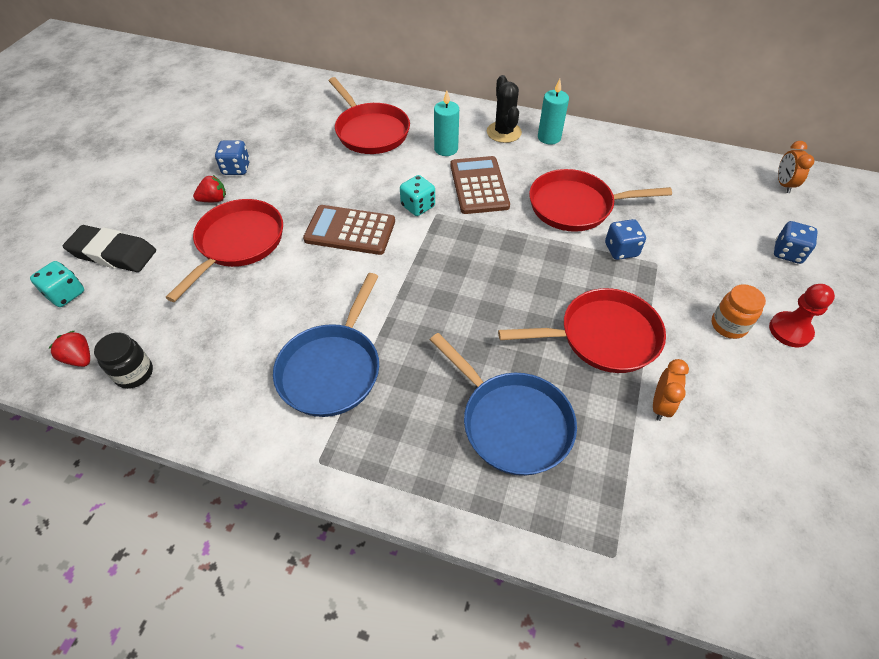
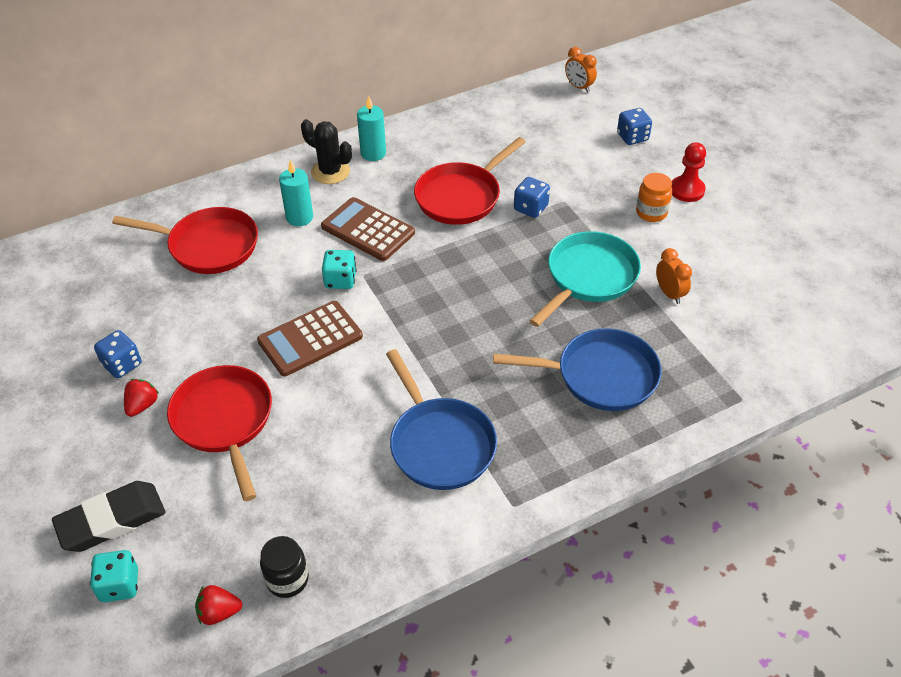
camera: 45 degrees left, 5 degrees down
red pan [498,288,666,373] -> turquoise pan [530,231,641,327]

